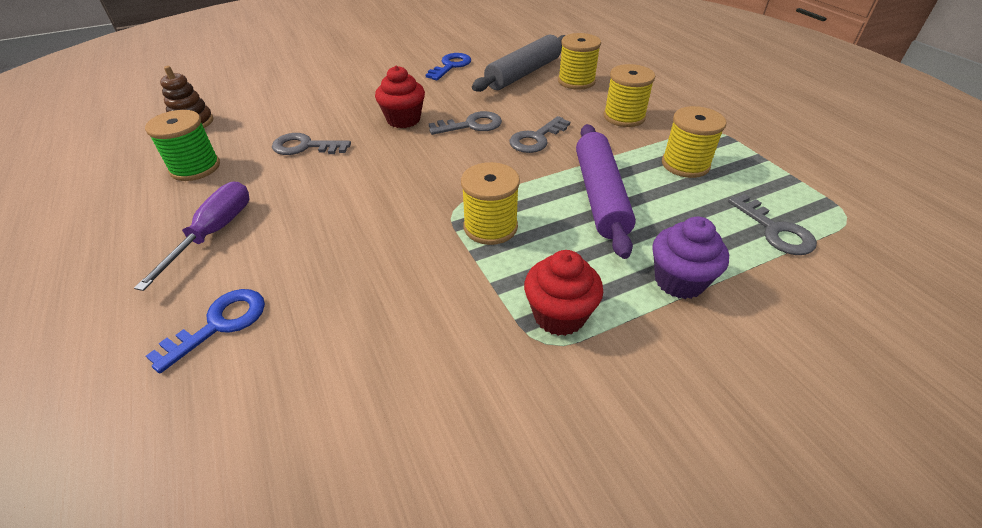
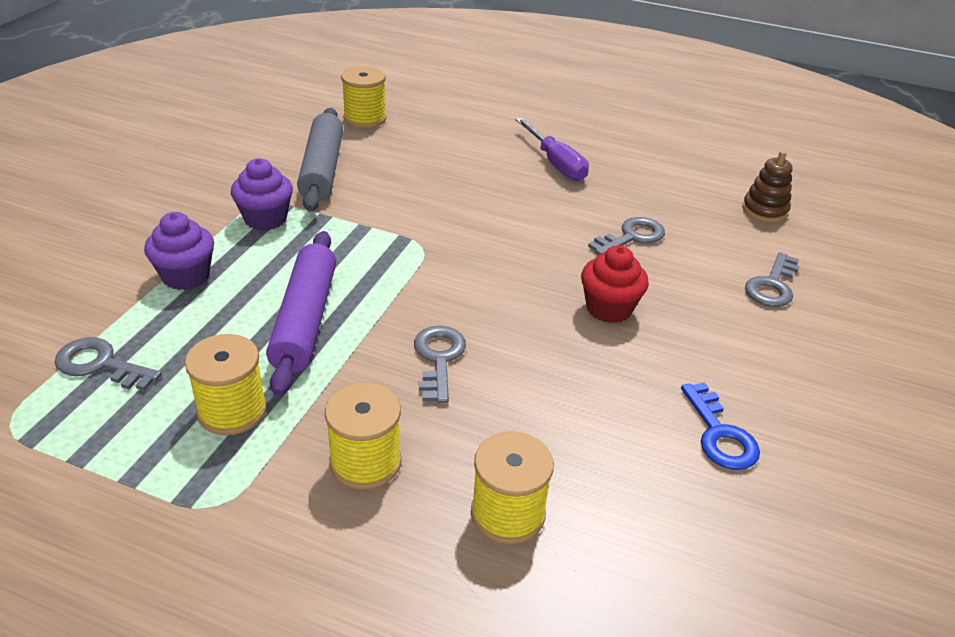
camera: 135 degrees right, 5 degrees down
green spool [145,110,220,181] -> none
blue key [146,289,265,373] -> none
grey key [429,111,502,135] -> grey key moved to [745,252,800,307]
yellow spool [461,162,520,245] -> yellow spool moved to [341,66,386,128]
grey rolling pin [472,35,566,92] -> grey rolling pin moved to [297,108,343,211]
red cupcake [524,250,603,336] -> purple cupcake [231,158,293,231]
purple rolling pin [576,124,636,259] -> purple rolling pin turned 45 degrees clockwise [266,231,336,396]

